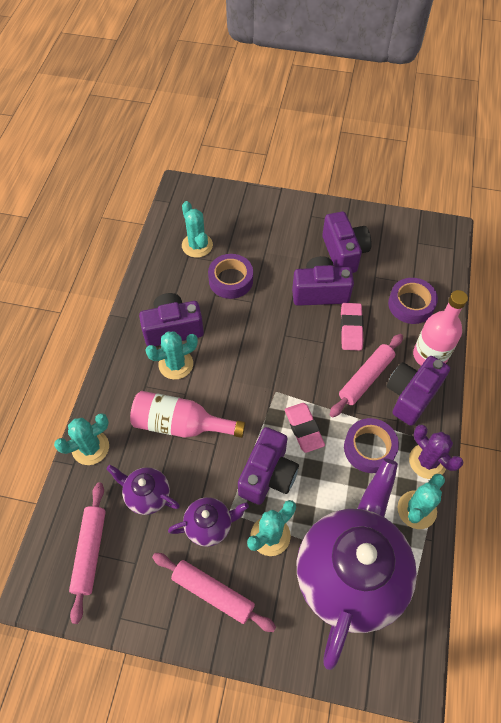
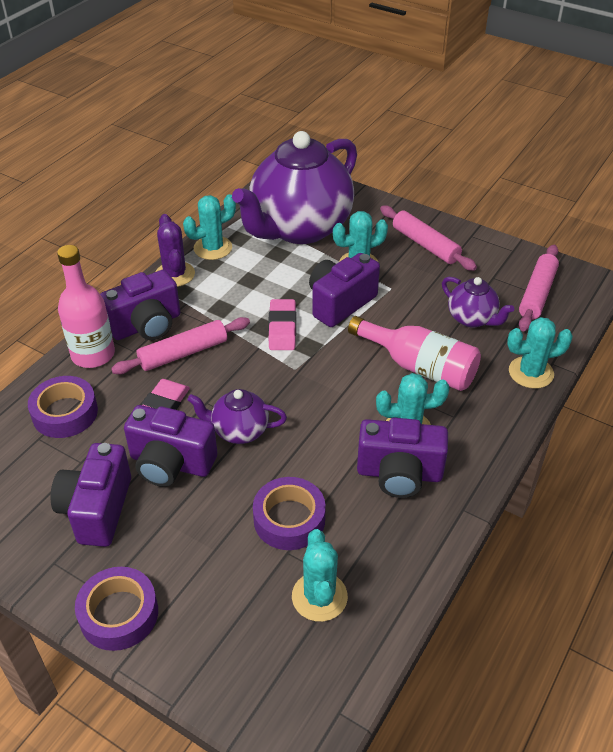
camera: 160 degrees left, 15 degrees down
purple teapot [168,497,249,547] -> purple teapot moved to [188,389,287,444]
purple tape [344,418,399,473] -> purple tape moved to [75,567,158,651]

